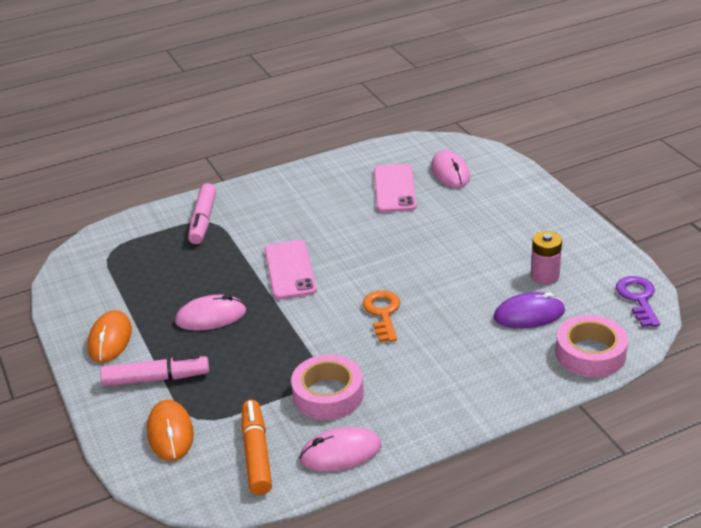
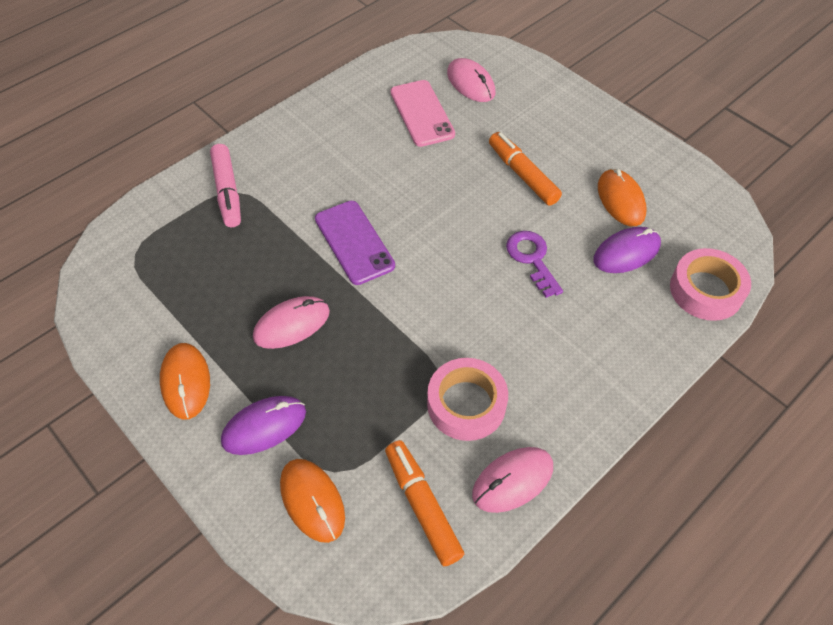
camera: 20 degrees left, 20 degrees up
pink marker [100,354,209,386] -> purple mouse [221,396,306,455]
pink phone [265,240,317,300] -> purple phone [315,201,395,285]
orange key [362,290,400,342] -> none
pink battery [531,231,562,284] -> orange mouse [598,169,646,226]
purple key [616,276,660,327] -> purple key moved to [506,231,563,298]
none -> orange marker [489,132,562,206]

